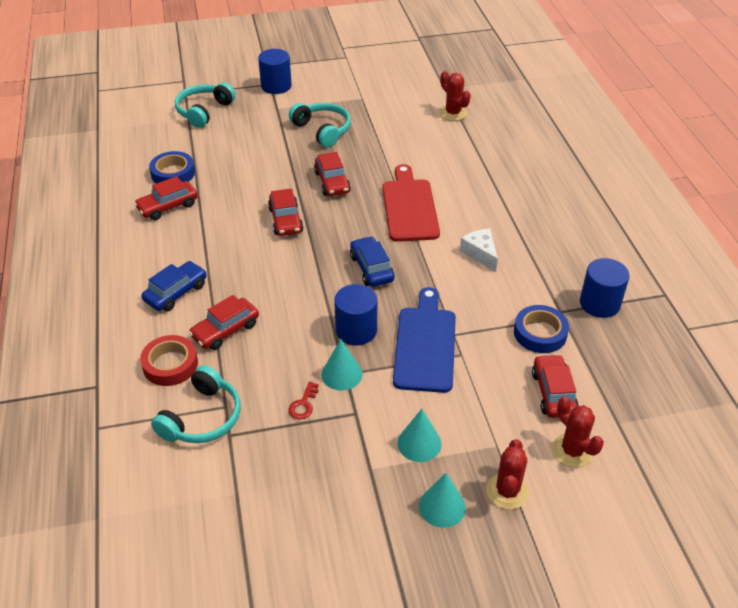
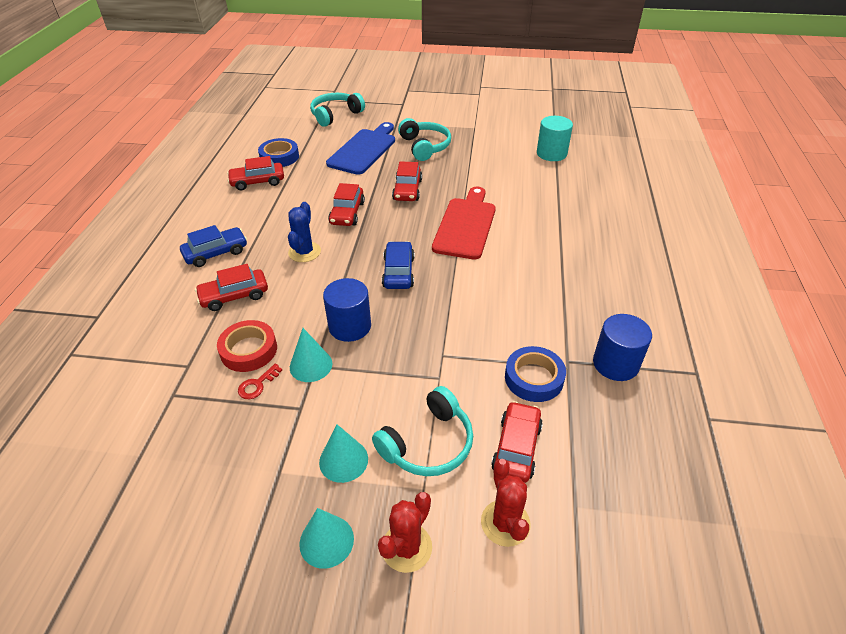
camera: 20 degrees right, 0 degrees up
red tape [140,335,198,386] -> red tape moved to [217,320,277,372]
turquoise headphones [151,365,241,443] -> turquoise headphones moved to [372,386,473,476]
blue cylinder [258,49,292,94] -> none
blue cutting board [393,287,456,393] -> blue cutting board moved to [326,122,395,175]
red cactus [440,71,471,121] -> turquoise cylinder [537,116,573,161]
white cheese [460,229,498,272] -> none
none -> blue cactus [288,202,321,262]

